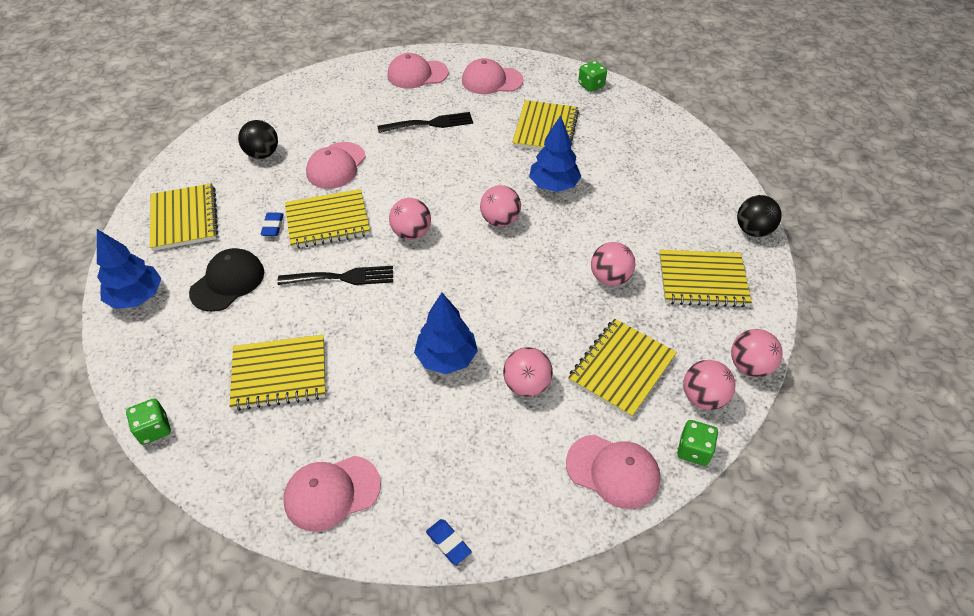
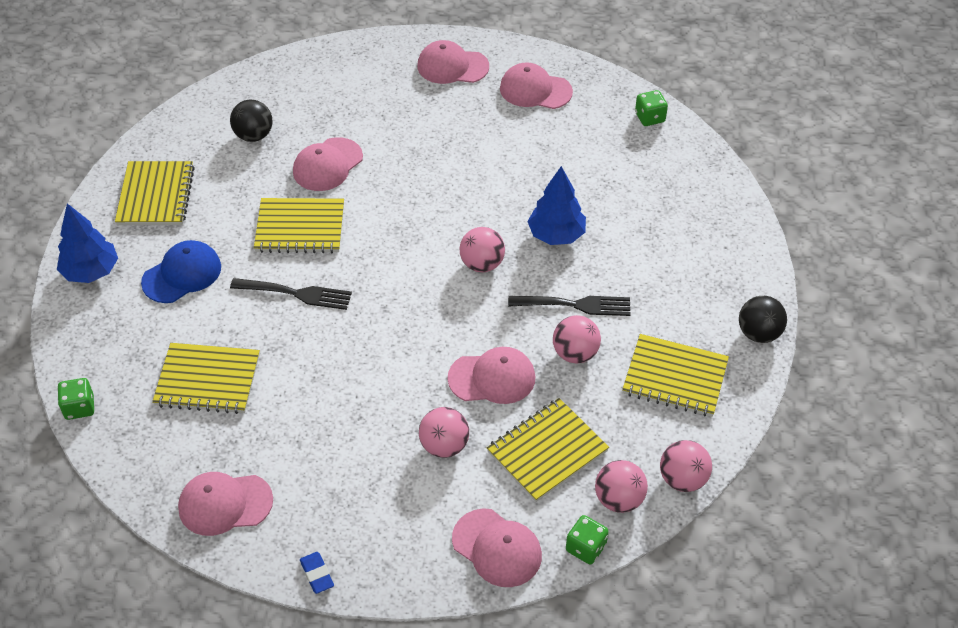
camera: 15 degrees right, 0 degrees up
black cap [189,248,264,312] -> blue cap [141,240,221,303]
blue eraser [261,213,284,236] -> none
black fork [377,112,473,133] -> black fork moved to [508,296,630,316]
pink ball [389,198,431,240] -> none
blue tree [414,292,478,374] -> none
yellow notebook [512,100,579,150] -> none
none -> pink cap [448,347,535,404]

